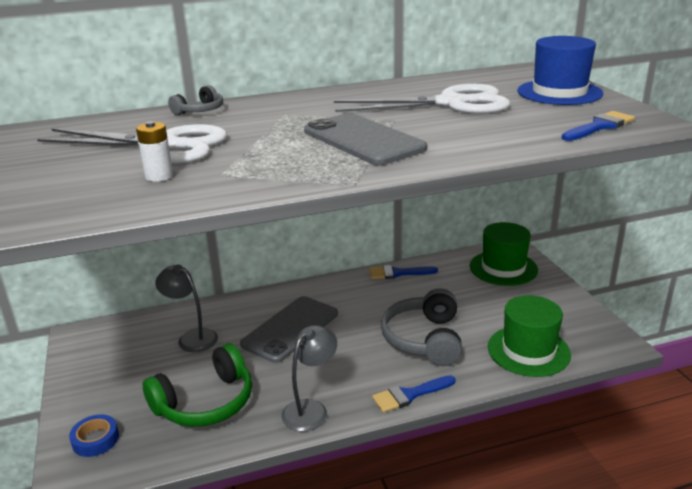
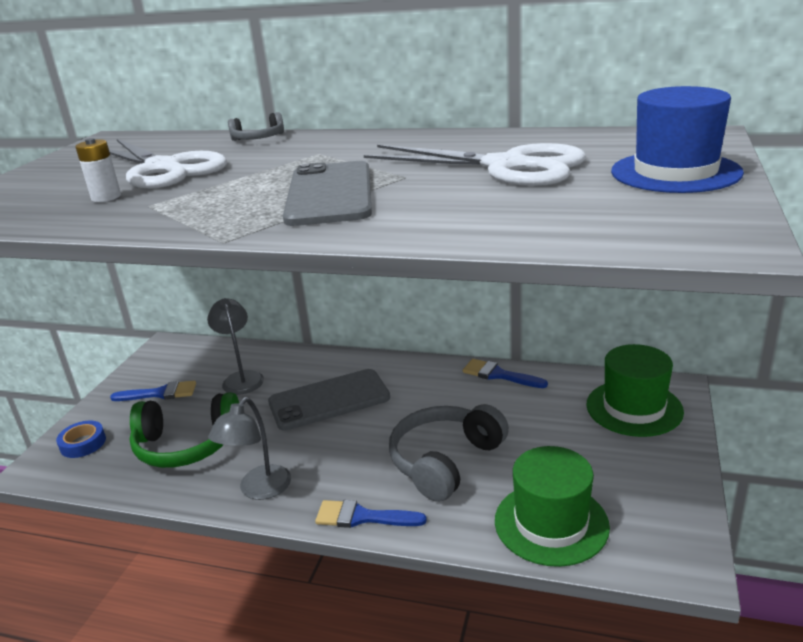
camera: 35 degrees right, 0 degrees up
grey lamp [281,325,337,432] -> grey lamp turned 135 degrees clockwise [208,397,291,500]
blue brush [562,111,635,141] -> blue brush moved to [110,381,196,401]

